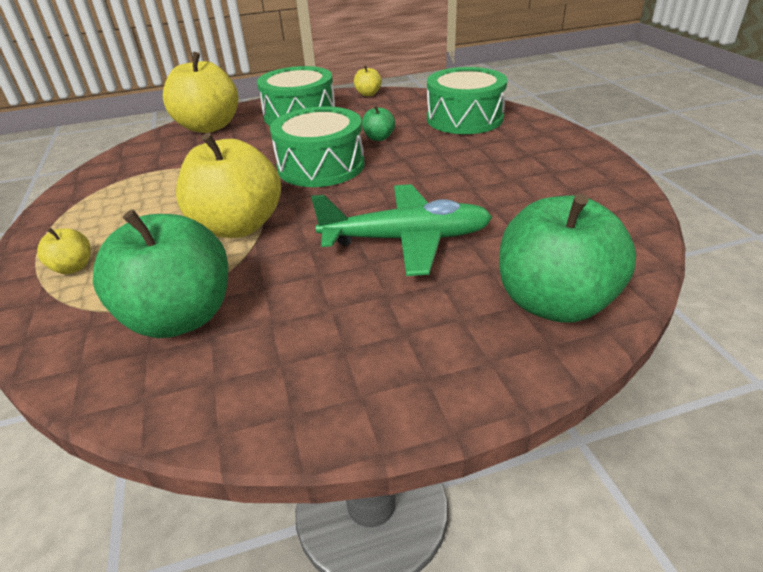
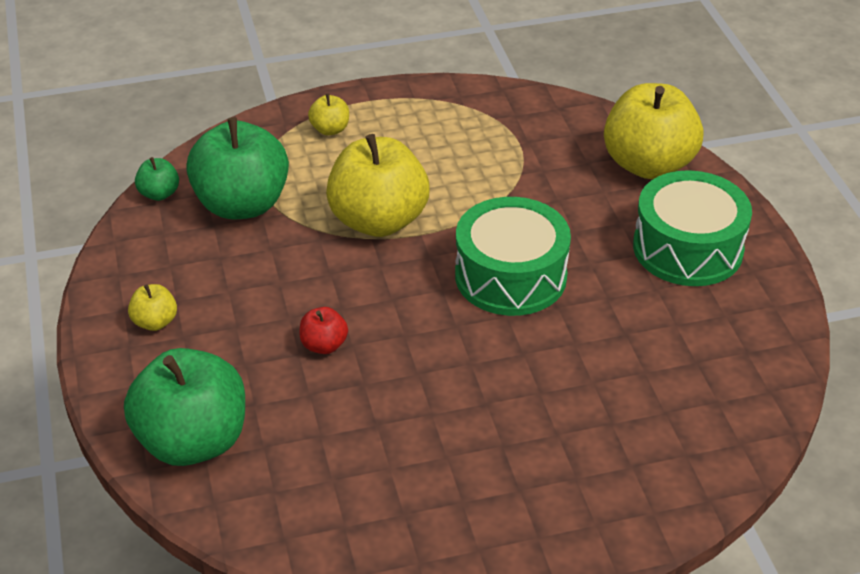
camera: 90 degrees right, 5 degrees up
green plane [311,184,492,276] -> red apple [299,307,348,354]
yellow apple [354,65,382,96] -> yellow apple moved to [128,284,177,331]
green apple [362,105,395,141] -> green apple moved to [135,157,179,201]
green drum [427,67,507,134] -> none

